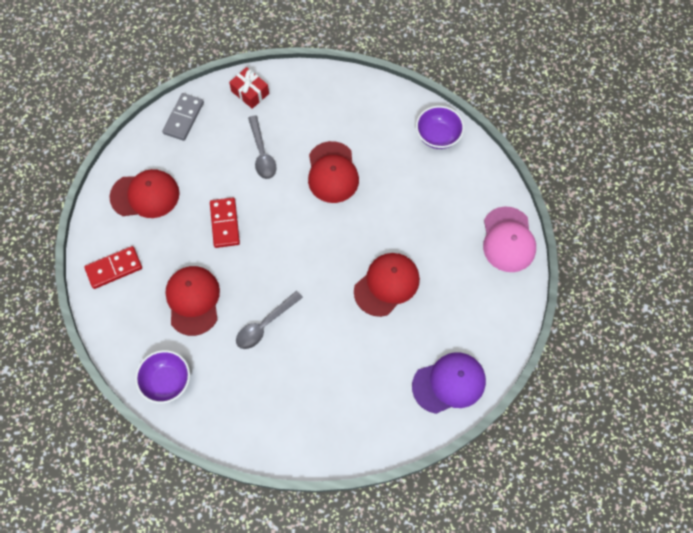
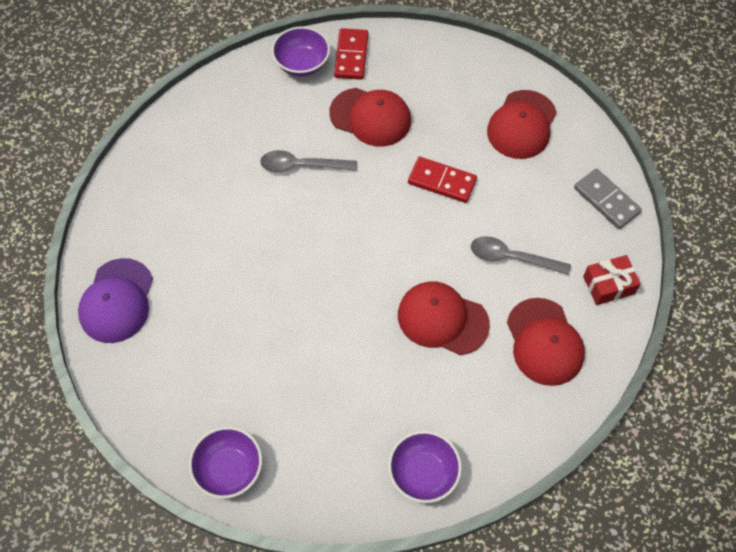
camera: 120 degrees right, 5 degrees down
red domino [84,246,142,289] -> red domino moved to [334,28,368,80]
grey spoon [236,291,303,349] -> grey spoon turned 75 degrees counterclockwise [260,150,357,173]
red cap [354,253,420,317] -> red cap moved to [507,298,585,386]
pink cap [483,206,536,272] -> purple bowl [189,427,262,499]

